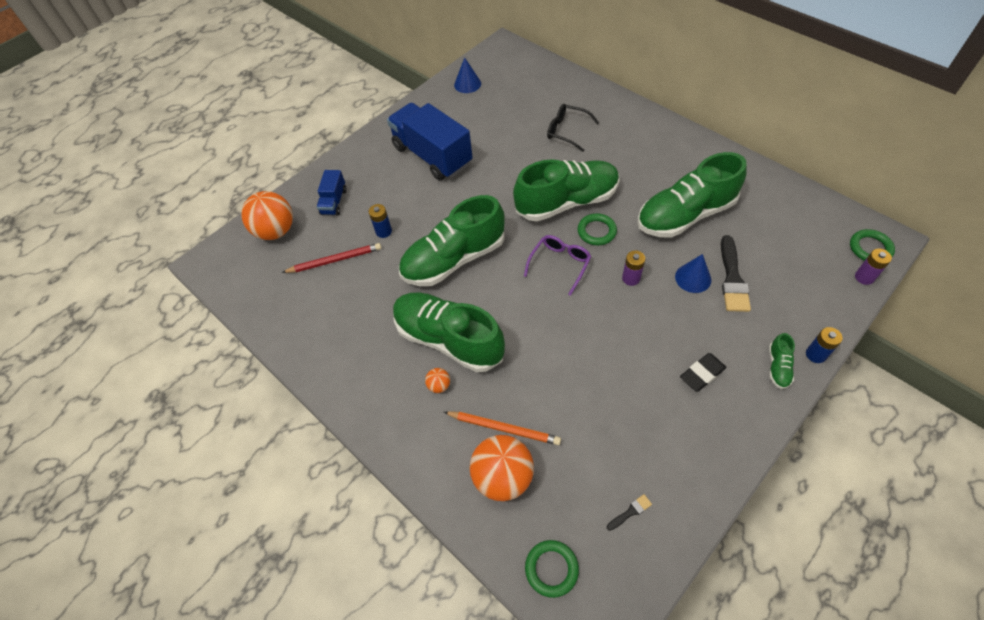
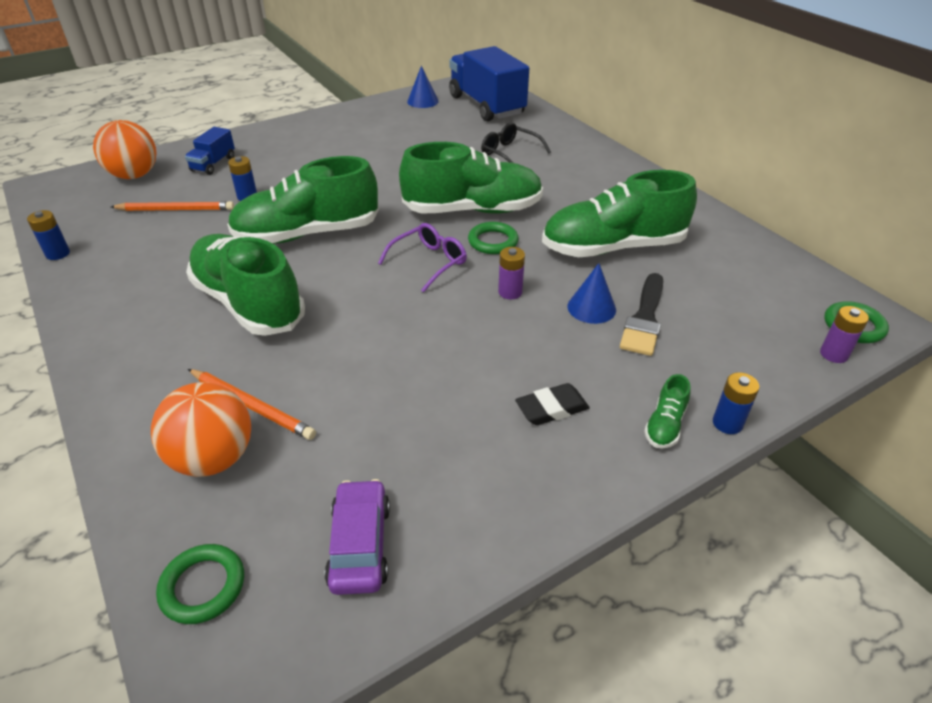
camera: 10 degrees right, 15 degrees down
red pencil [282,243,381,273] -> orange pencil [111,201,234,211]
blue truck [387,103,473,180] -> blue truck moved to [449,46,529,121]
orange ball [425,368,450,393] -> none
black brush [607,494,652,531] -> purple car [325,479,390,595]
none -> blue battery [27,210,70,260]

